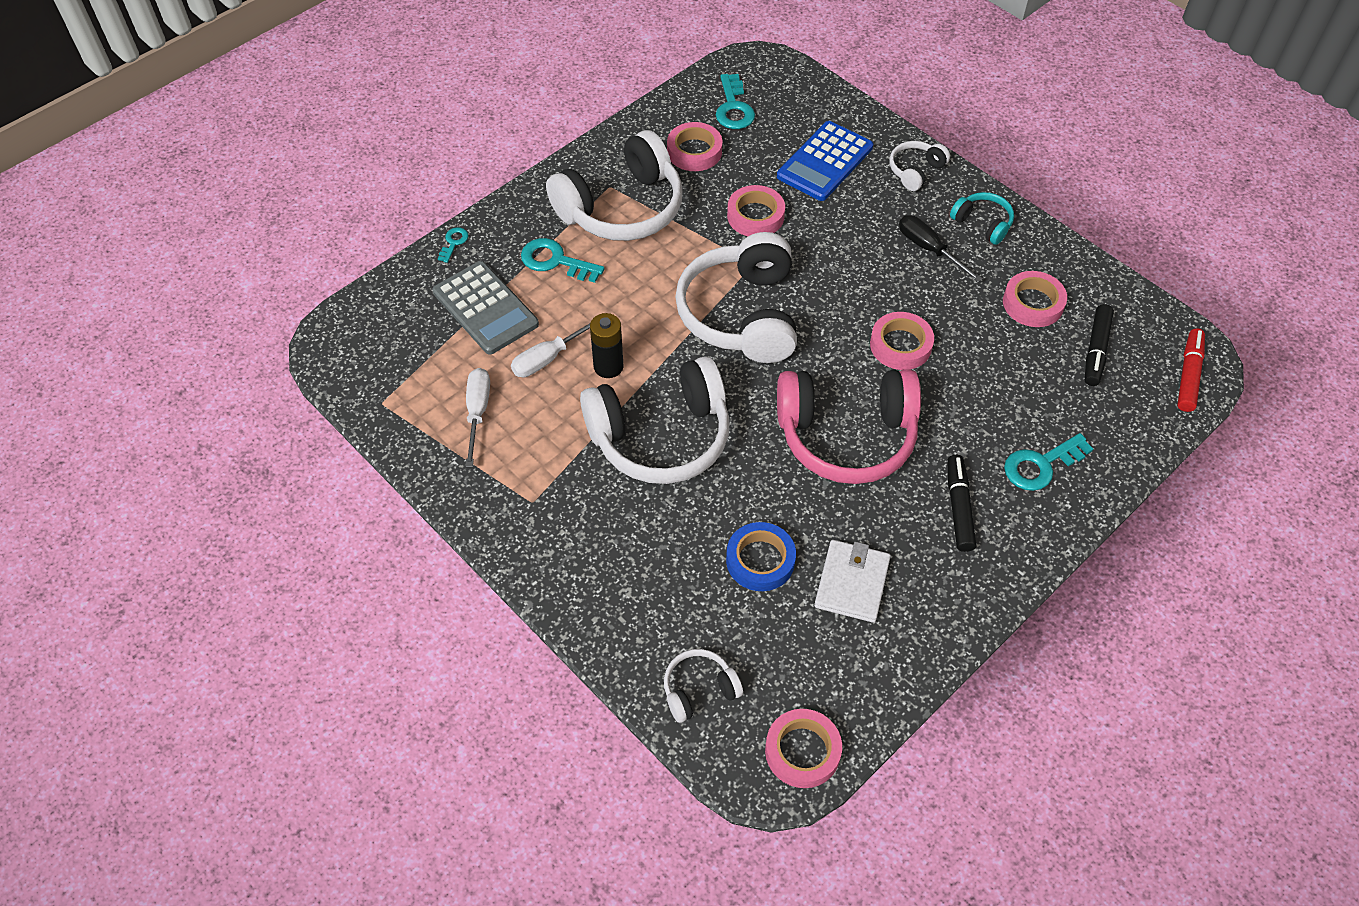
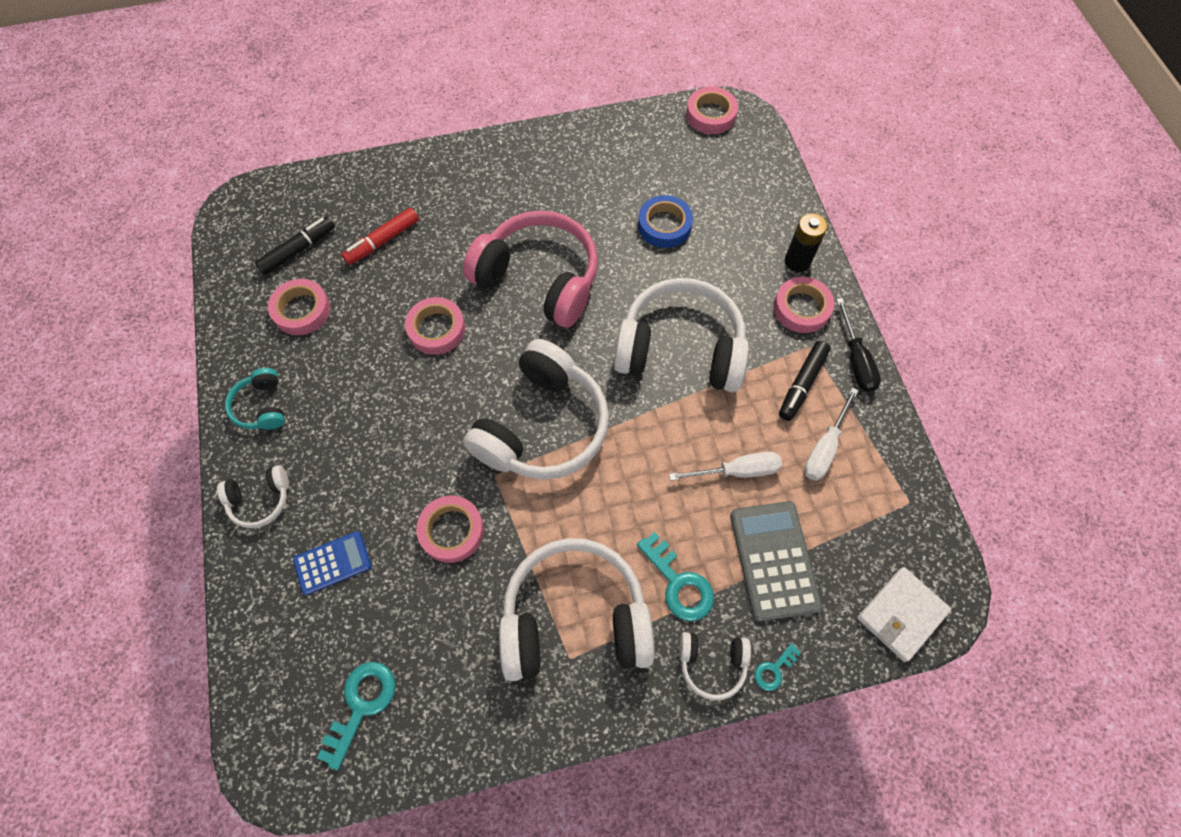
camera: 150 degrees left, 10 degrees up
black battery [590,313,624,378] -> black battery moved to [785,213,827,272]
white headphones [664,649,743,723] -> white headphones moved to [679,632,751,700]
pink tape [667,122,722,171] -> pink tape moved to [774,277,834,333]
blue calculator [777,121,873,201] -> blue calculator [293,531,372,595], size x0.62
white wallet [814,540,891,623] -> white wallet moved to [857,567,951,662]
black screwdriver [899,215,983,282] -> black screwdriver moved to [836,298,881,392]
black marker [947,455,976,552] -> black marker moved to [779,341,831,421]
turquoise key [1004,433,1093,491] -> none
red marker [1177,328,1205,412] -> red marker moved to [342,208,419,265]

